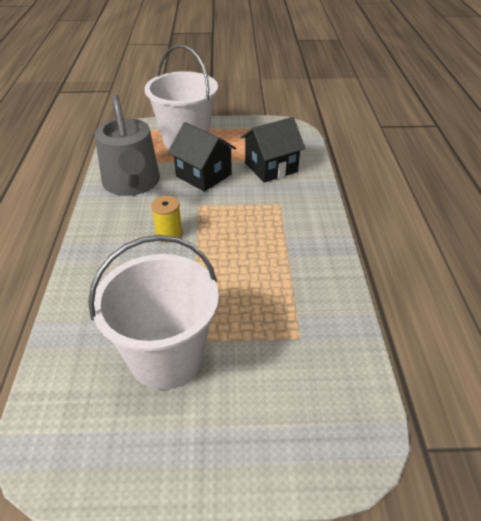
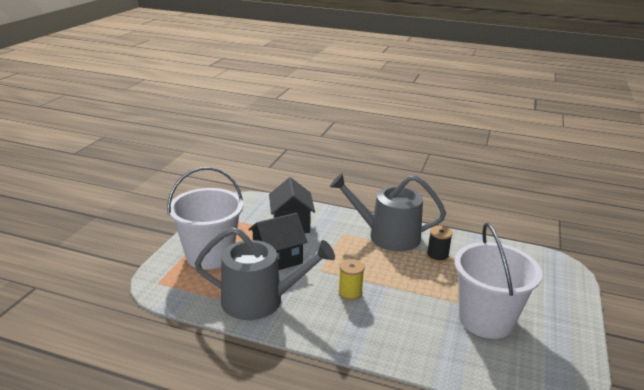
camera: 70 degrees left, 15 degrees down
none -> grey watering can [330,173,446,252]
none -> black spool [427,226,453,263]

